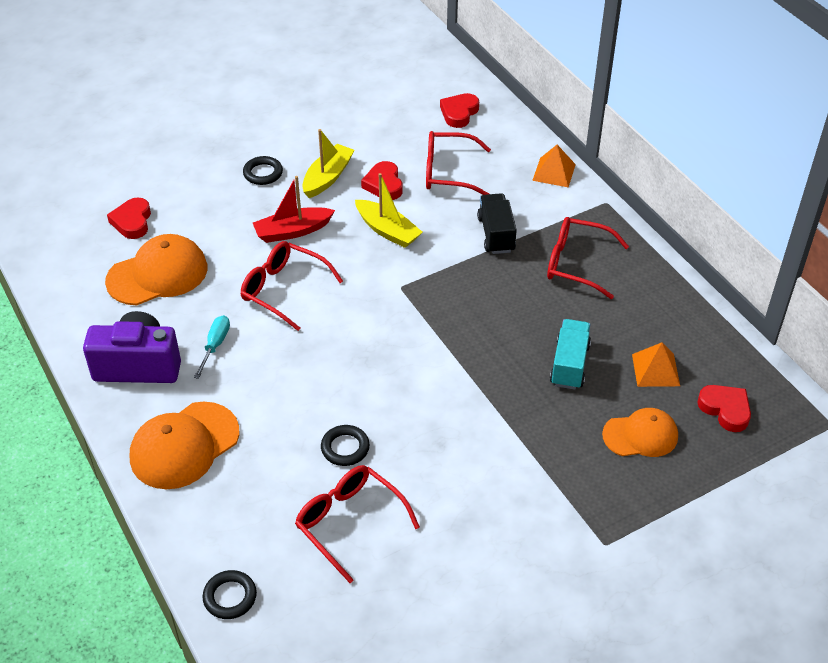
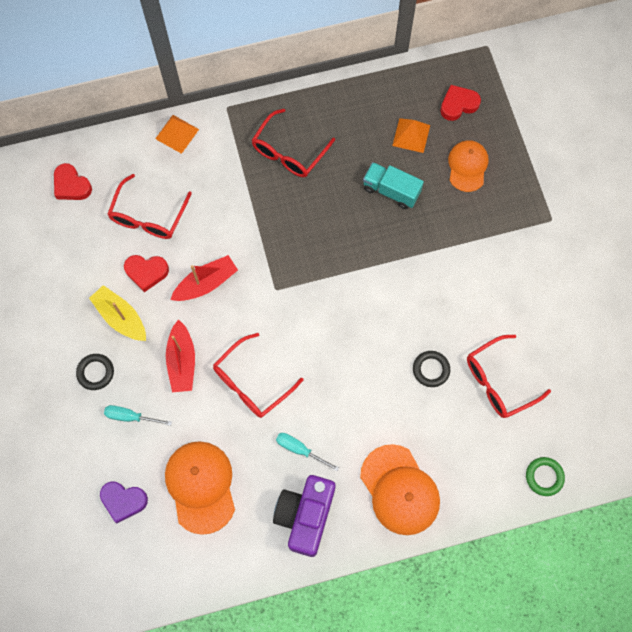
camera: 75 degrees left, 25 degrees up
red heart [107,197,151,239] -> purple heart [100,482,148,523]
black ring [202,570,257,619] -> green ring [526,457,565,496]
yellow boat [355,173,422,248] -> red boat [170,255,238,301]
black truck [477,193,517,254] -> none
none -> turquoise screwdriver [104,405,172,426]

